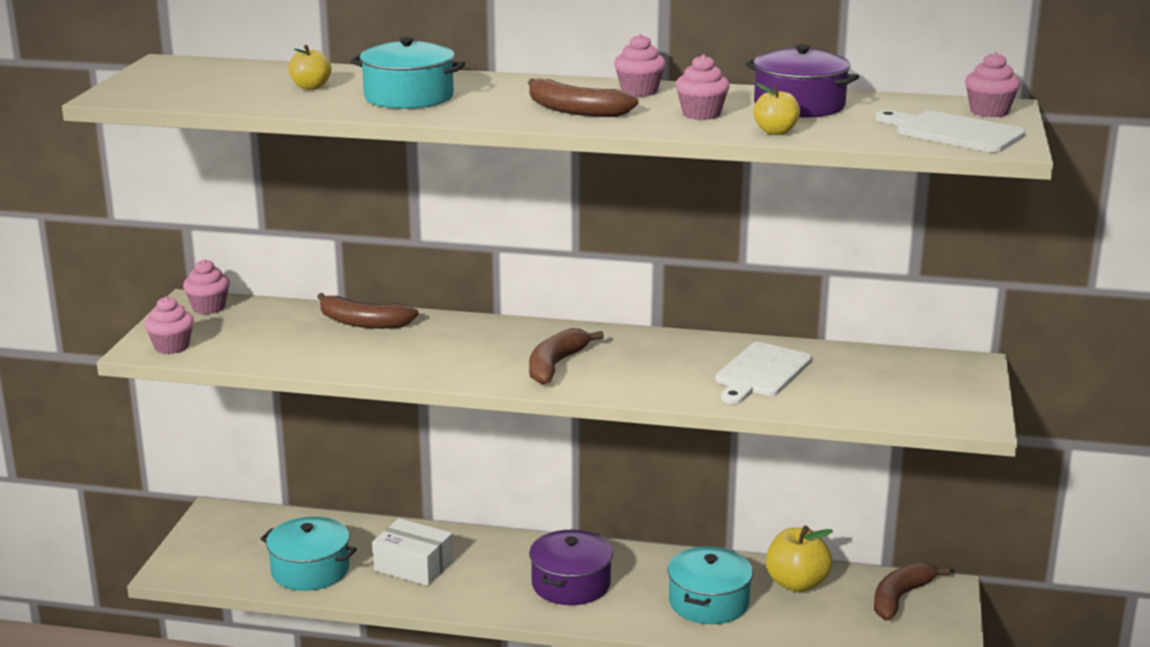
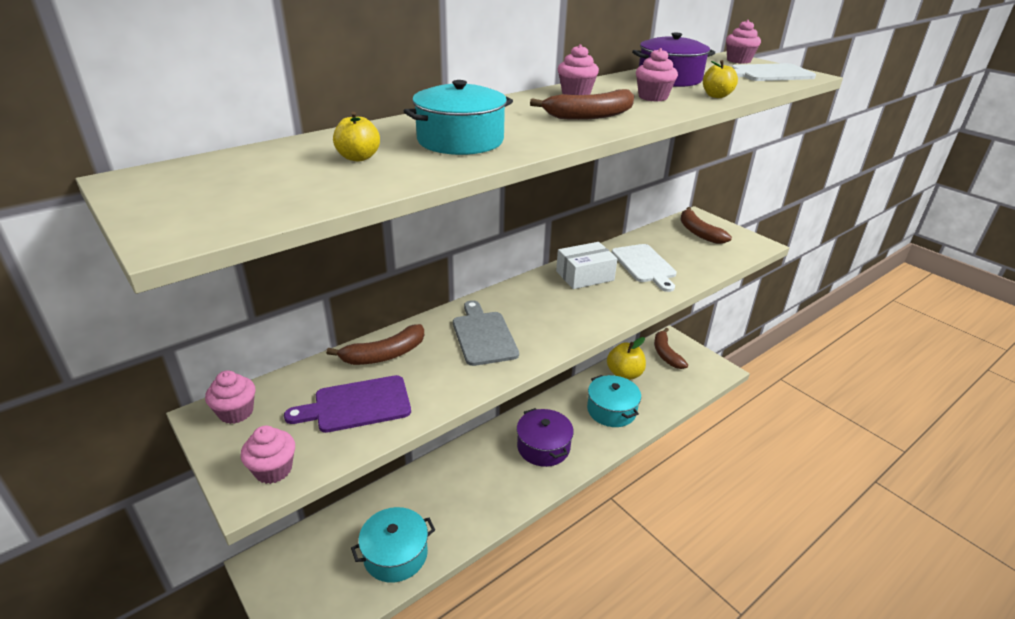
camera: 50 degrees left, 10 degrees up
white box [372,518,453,586] -> white box moved to [556,242,617,289]
brown banana [529,328,604,385] -> brown banana moved to [680,207,732,244]
none -> purple cutting board [284,375,411,433]
none -> grey cutting board [453,300,519,366]

